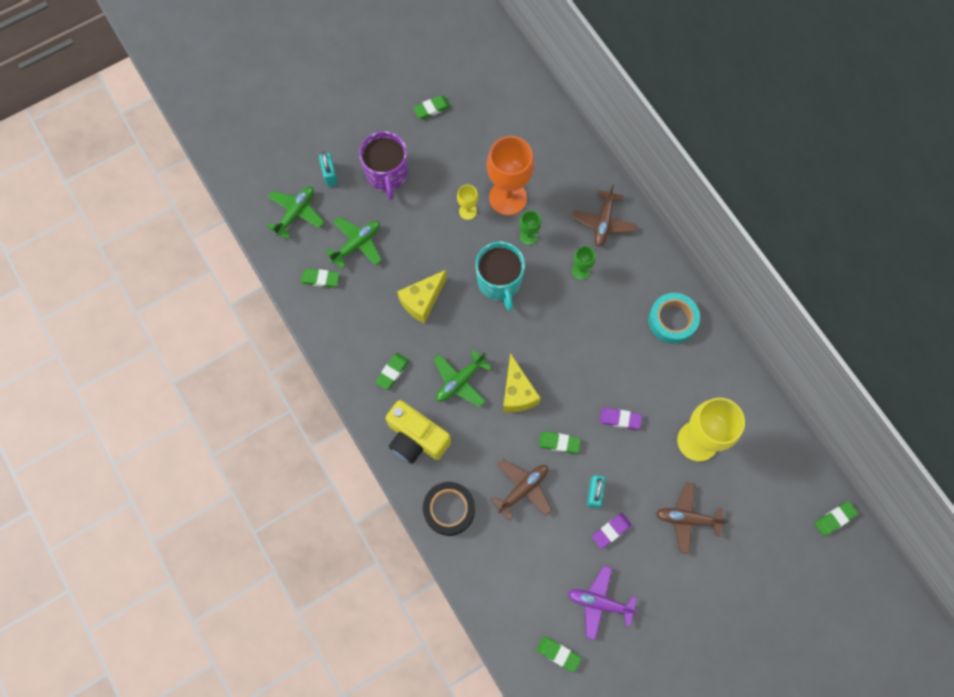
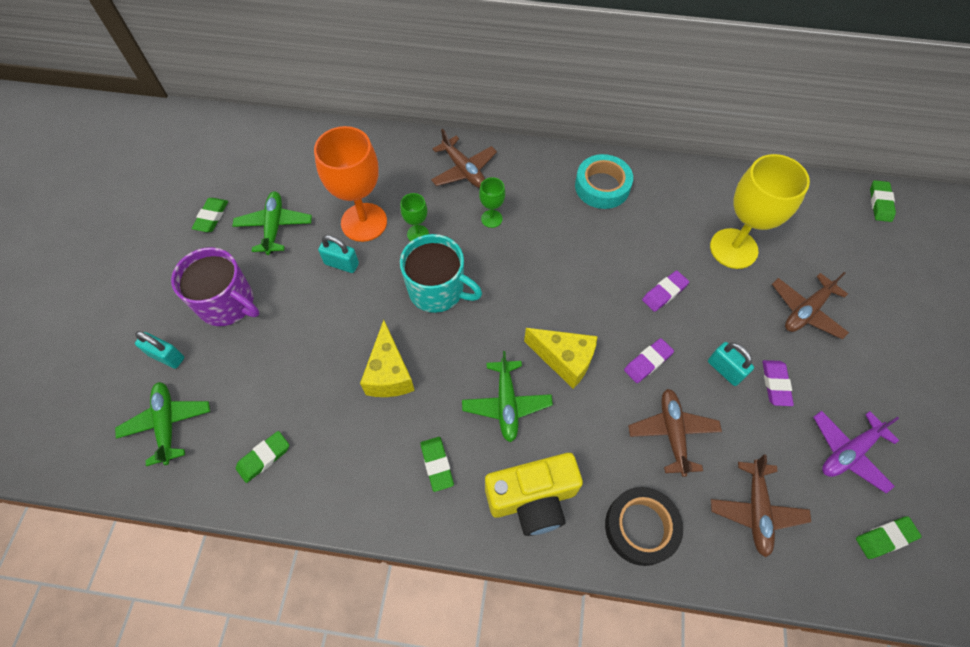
camera: 50 degrees left, 10 degrees down
green plane [325,217,382,269] -> green plane moved to [232,191,312,255]
yellow goblet [457,184,478,220] -> turquoise padlock [318,235,359,273]
green eraser [539,432,581,453] -> purple eraser [624,338,674,383]
none -> brown plane [711,455,811,558]

